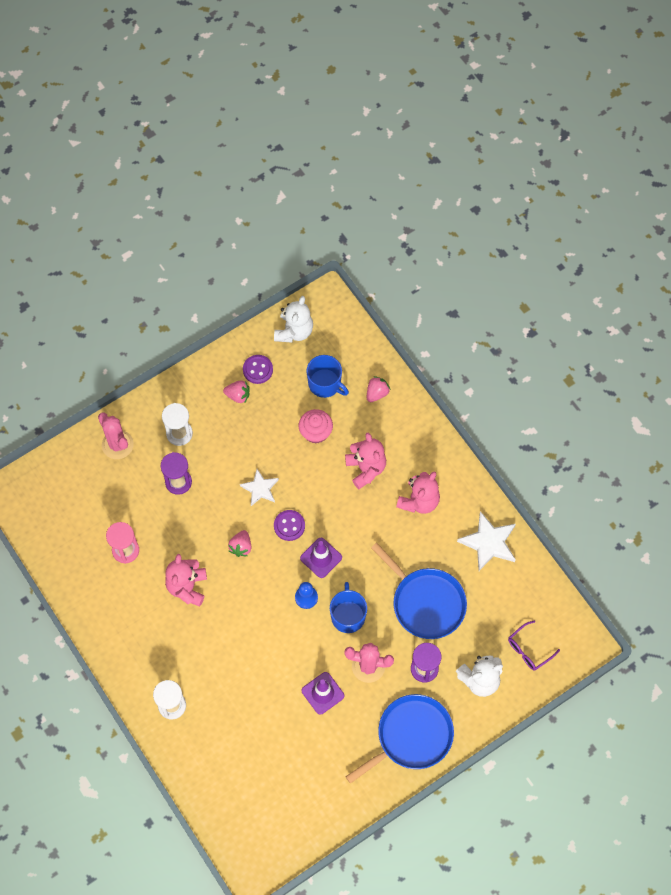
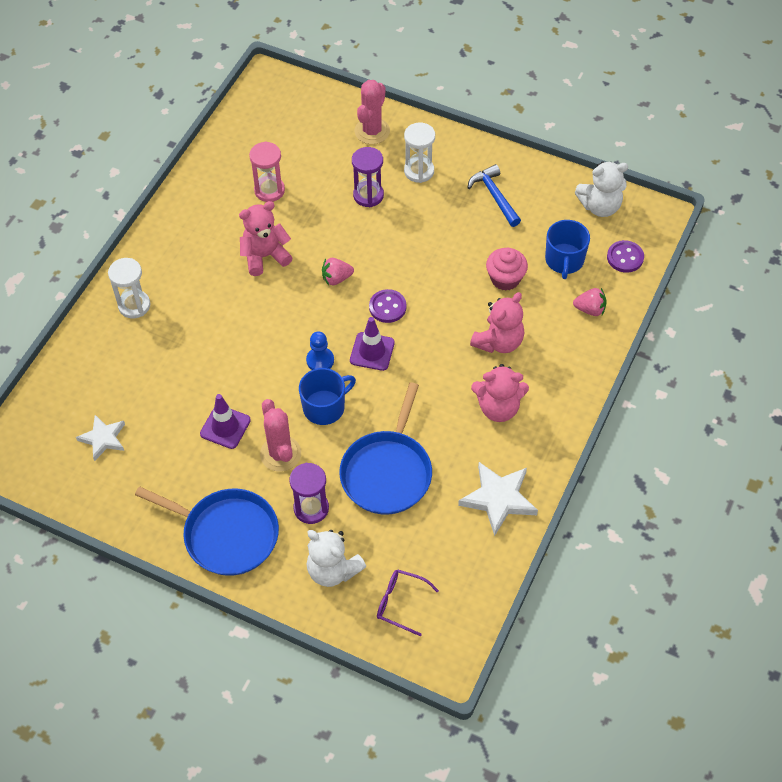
camera: 60 degrees right, 10 degrees down
pink strawberry [223,380,250,403] -> blue hammer [467,164,521,227]
white star [240,469,279,506] -> white star moved to [76,415,125,461]
purple button [243,355,273,384] -> purple button moved to [607,240,644,273]

